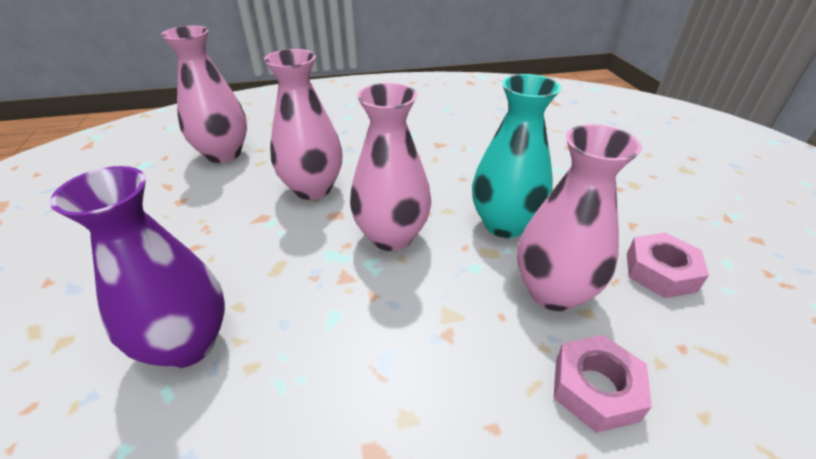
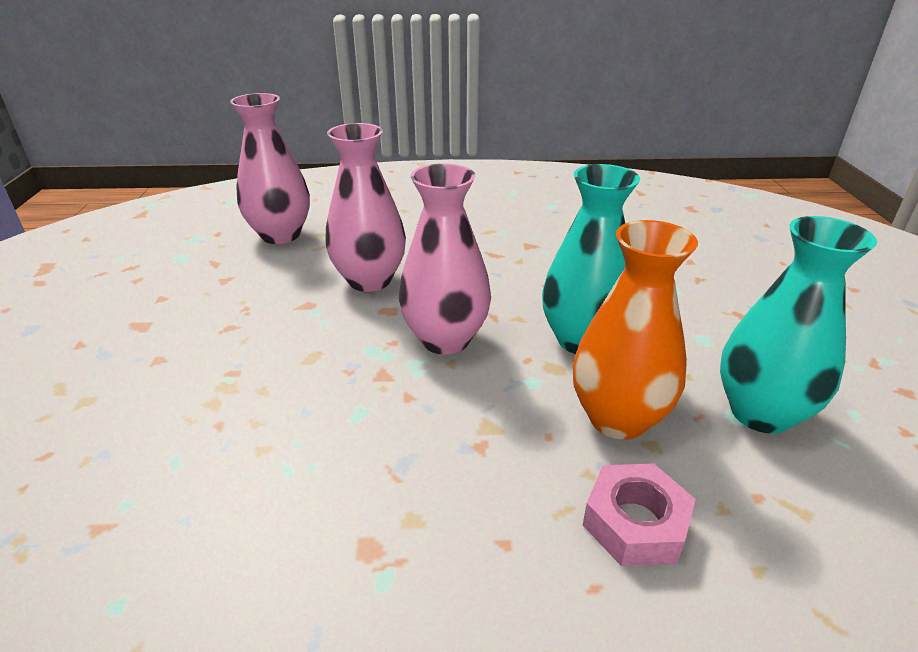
camera: 10 degrees right, 5 degrees down
purple vase [50,166,225,368] -> none
pink vase [517,124,642,311] -> orange vase [573,220,698,440]
pink nut [627,233,709,298] -> turquoise vase [720,216,877,434]

